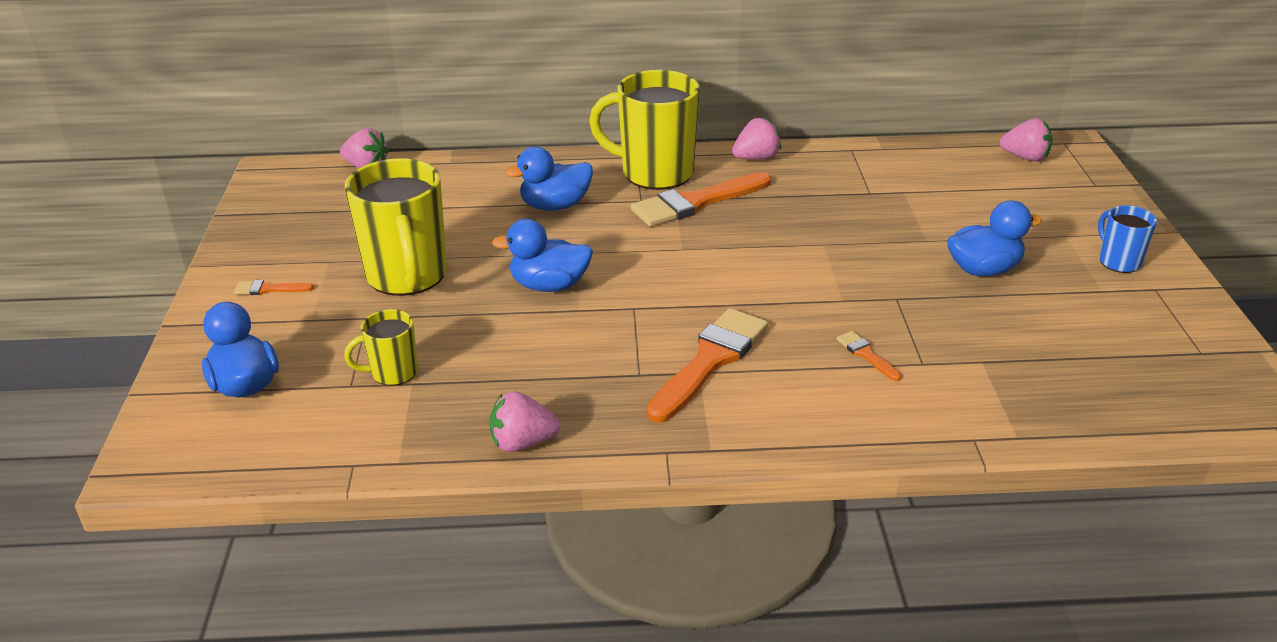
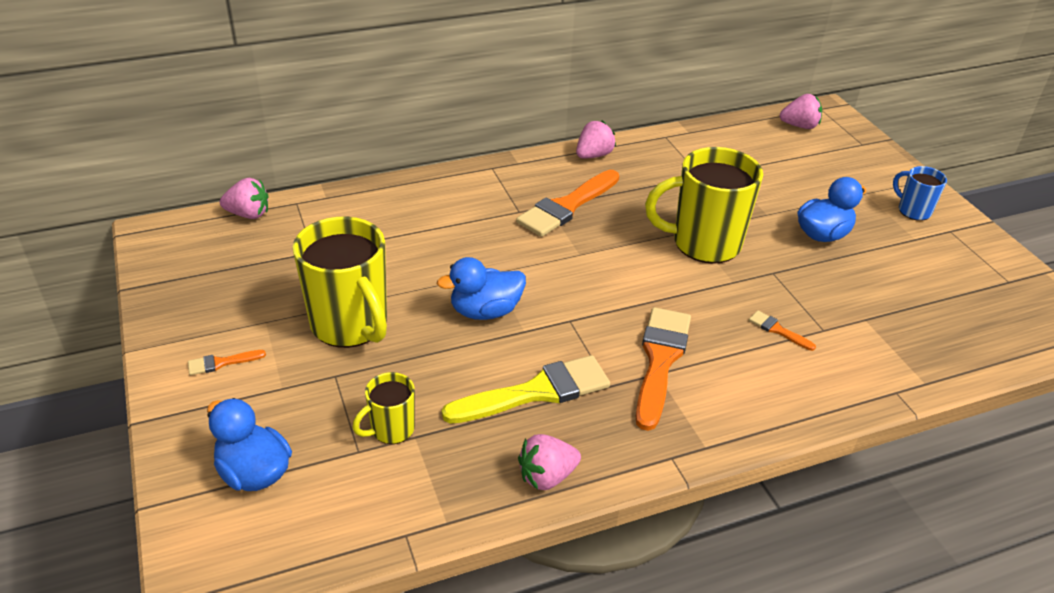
camera: 20 degrees left, 5 degrees up
blue duck [505,147,593,211] -> none
yellow mug [589,70,700,190] -> yellow mug moved to [645,147,763,264]
none -> yellow brush [442,355,610,424]

